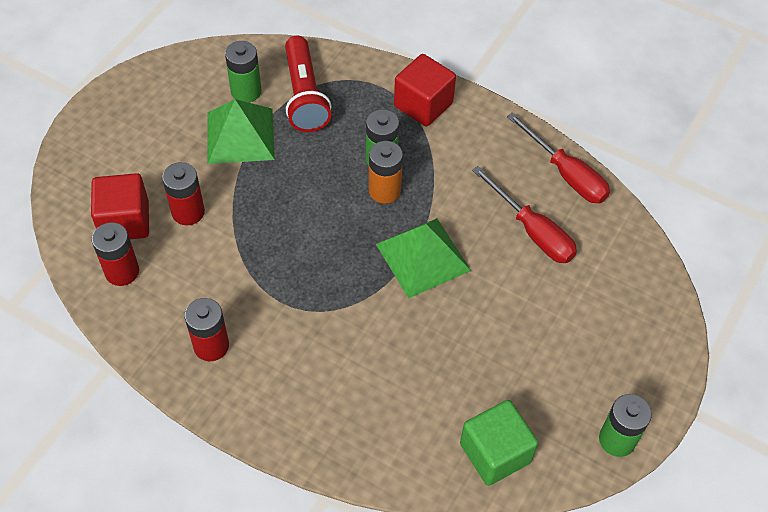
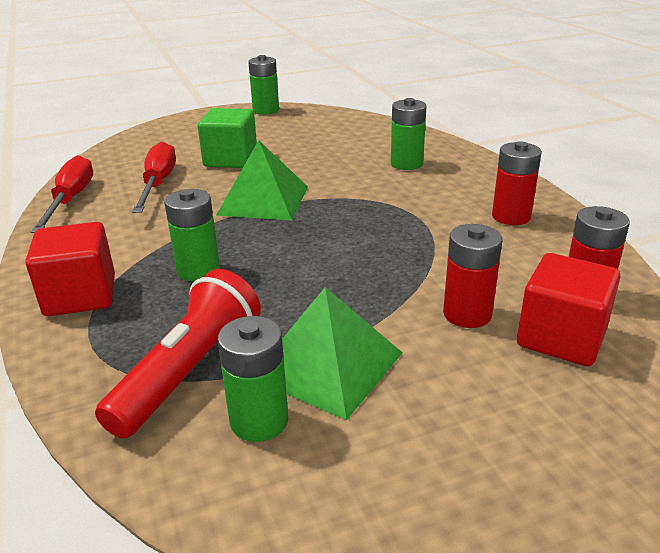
camera: 140 degrees left, 25 degrees down
orange battery [369,141,403,204] -> none
green cube [460,400,538,486] -> green cube moved to [198,108,257,168]
none -> green battery [391,98,426,170]

